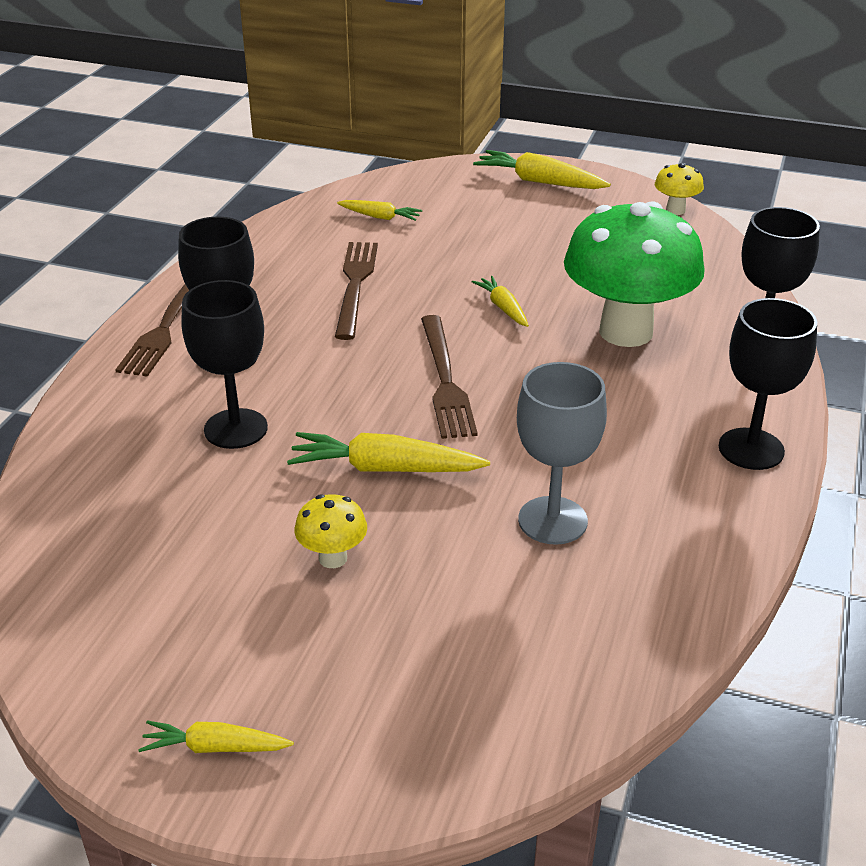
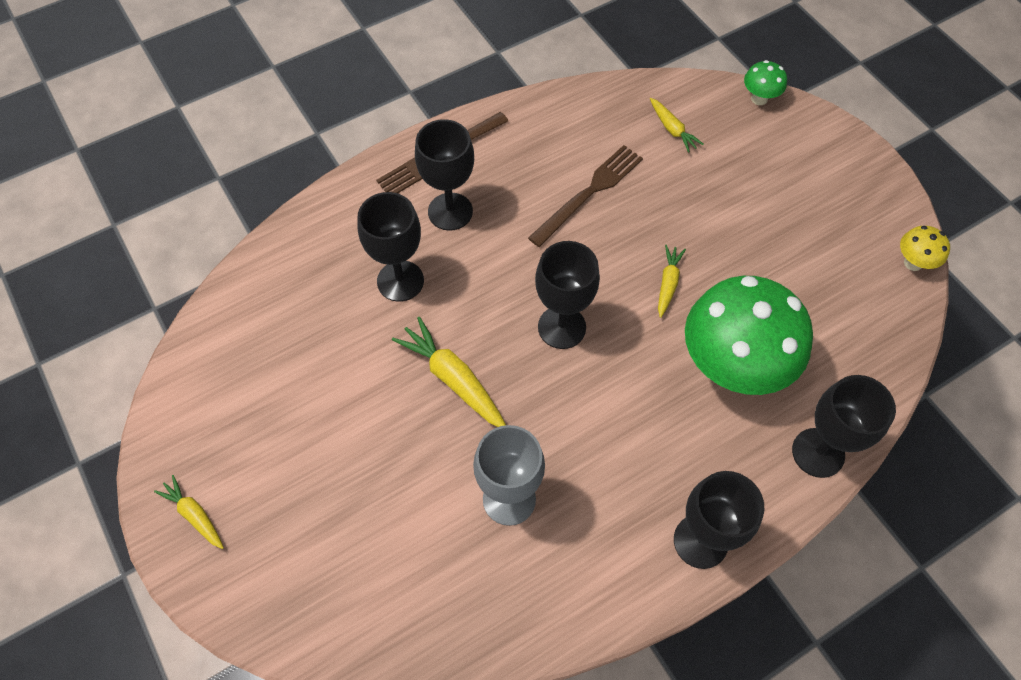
camera: 40 degrees right, 25 degrees up
yellow mushroom [294,494,367,568] -> none
brown fork [421,315,478,439] -> black goblet [535,241,600,349]
yellow carrot [473,150,611,189] -> none
none -> green mushroom [744,60,787,105]

